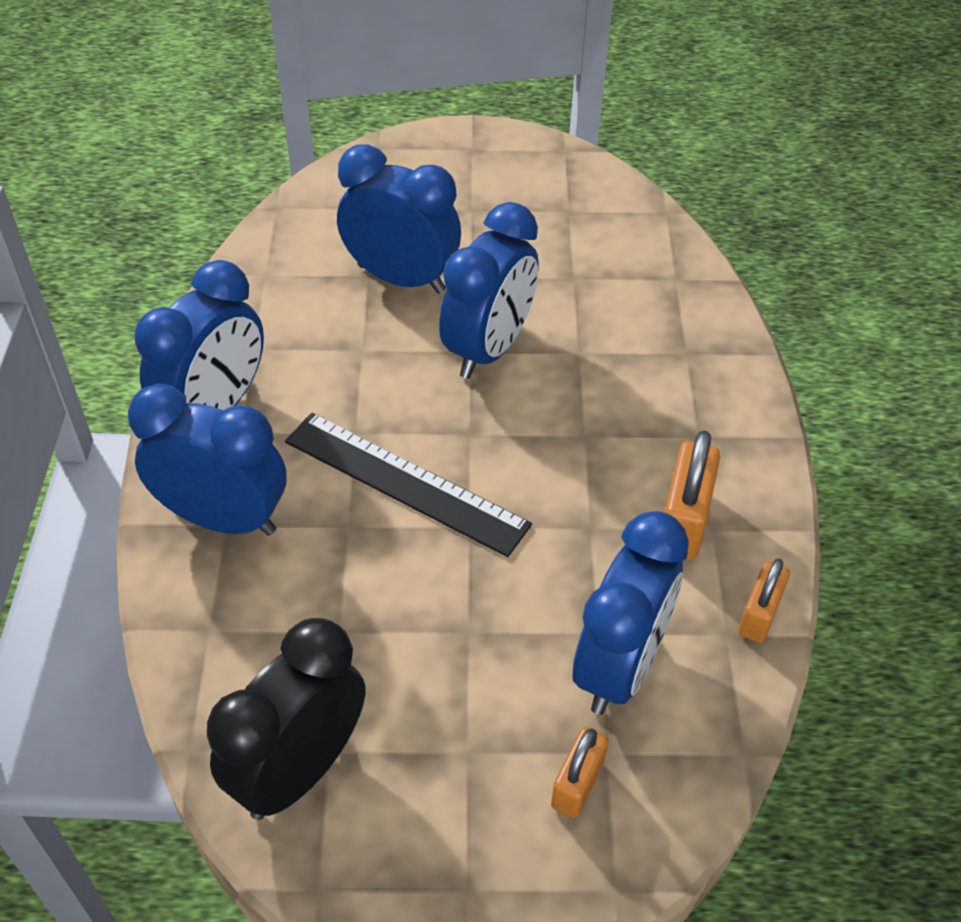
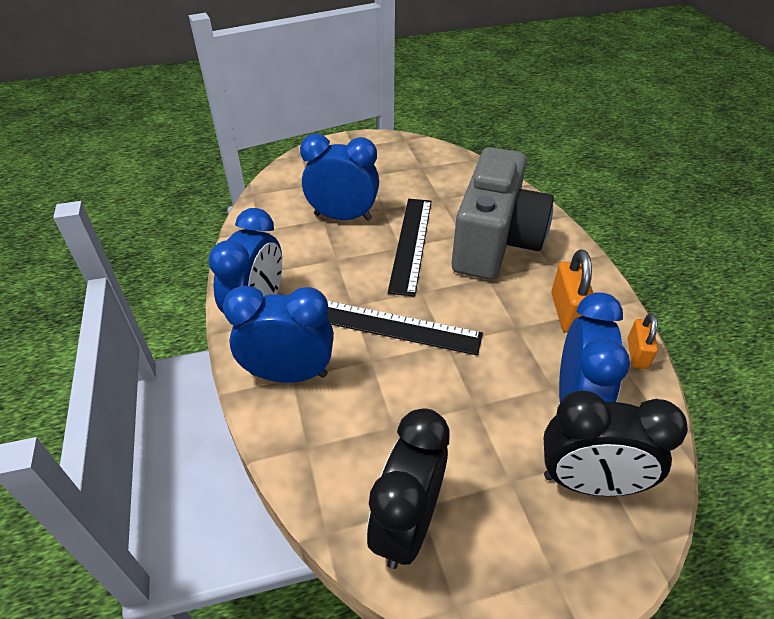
camera: 15 degrees left, 5 degrees down
blue clock [439,202,539,379] -> black ruler [388,199,432,297]
orange padlock [551,727,608,818] -> black clock [544,391,688,496]
none -> grey camera [452,147,554,280]

